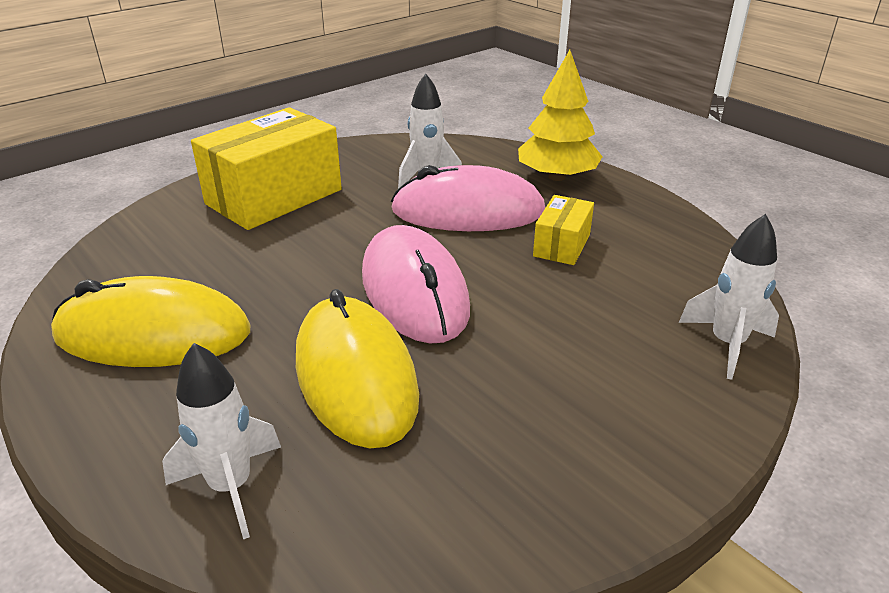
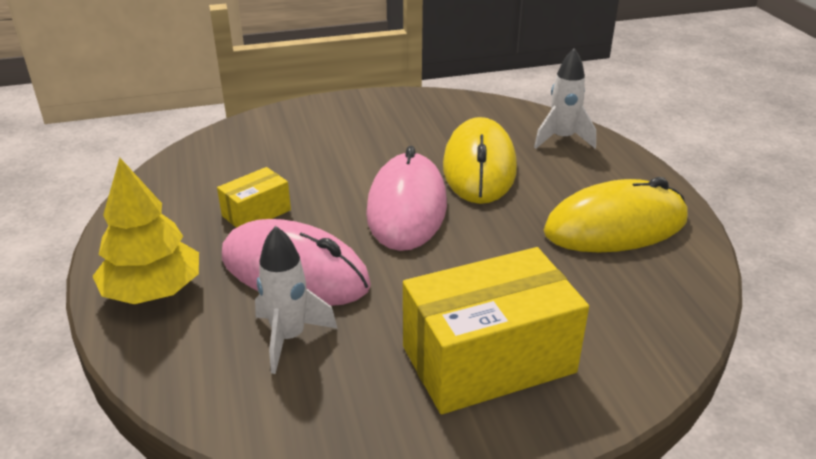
camera: 155 degrees left, 0 degrees up
yellow mouse [51,276,250,367] -> yellow mouse turned 45 degrees counterclockwise [543,177,688,253]
white rocket [679,214,779,380] -> none

